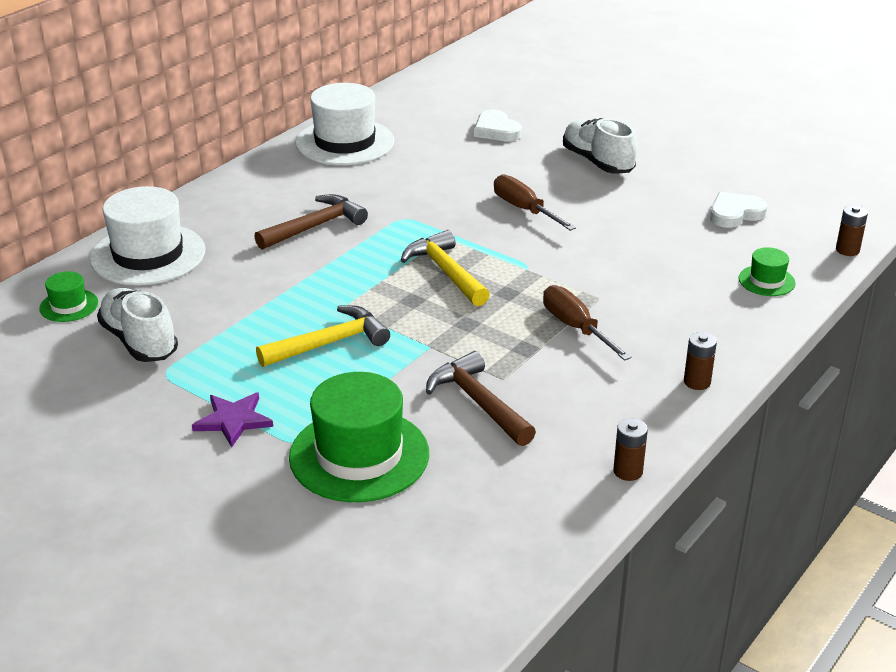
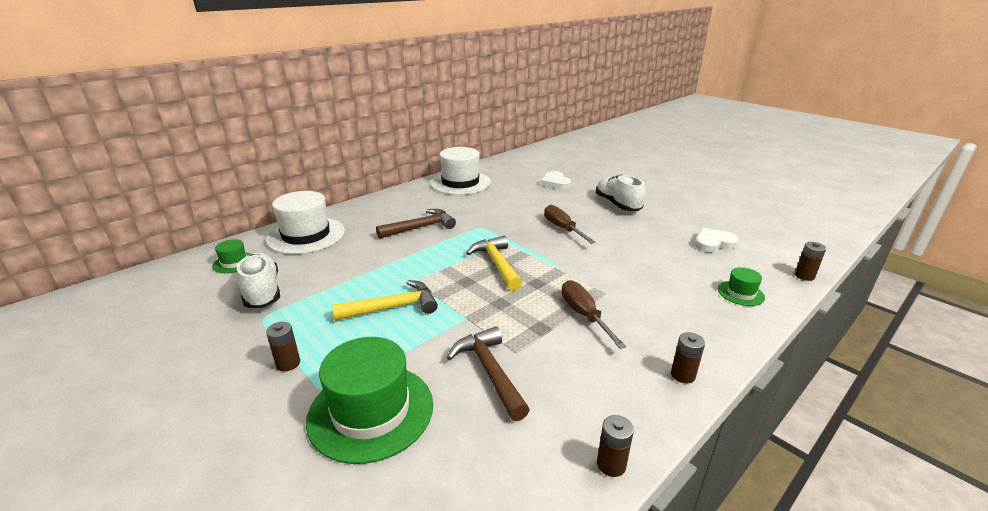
camera: 10 degrees right, 5 degrees down
purple star [192,392,273,447] -> brown battery [266,322,300,372]

